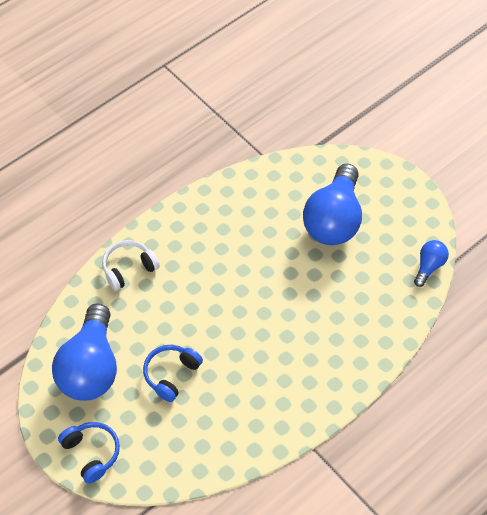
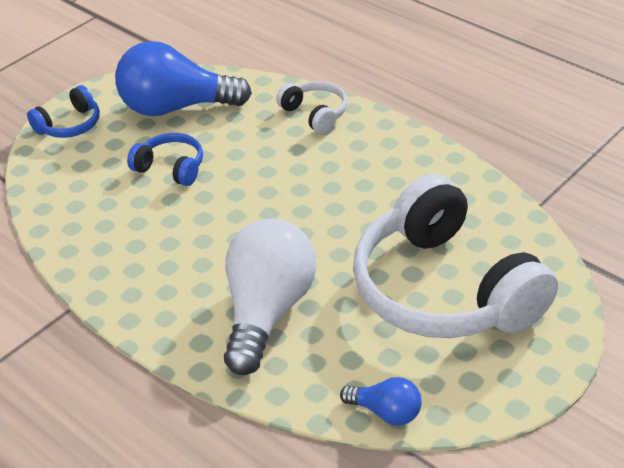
camera: 85 degrees right, 15 degrees down
blue light bulb [303,164,362,245] -> white headphones [353,174,558,338]
none -> white light bulb [224,219,316,375]

